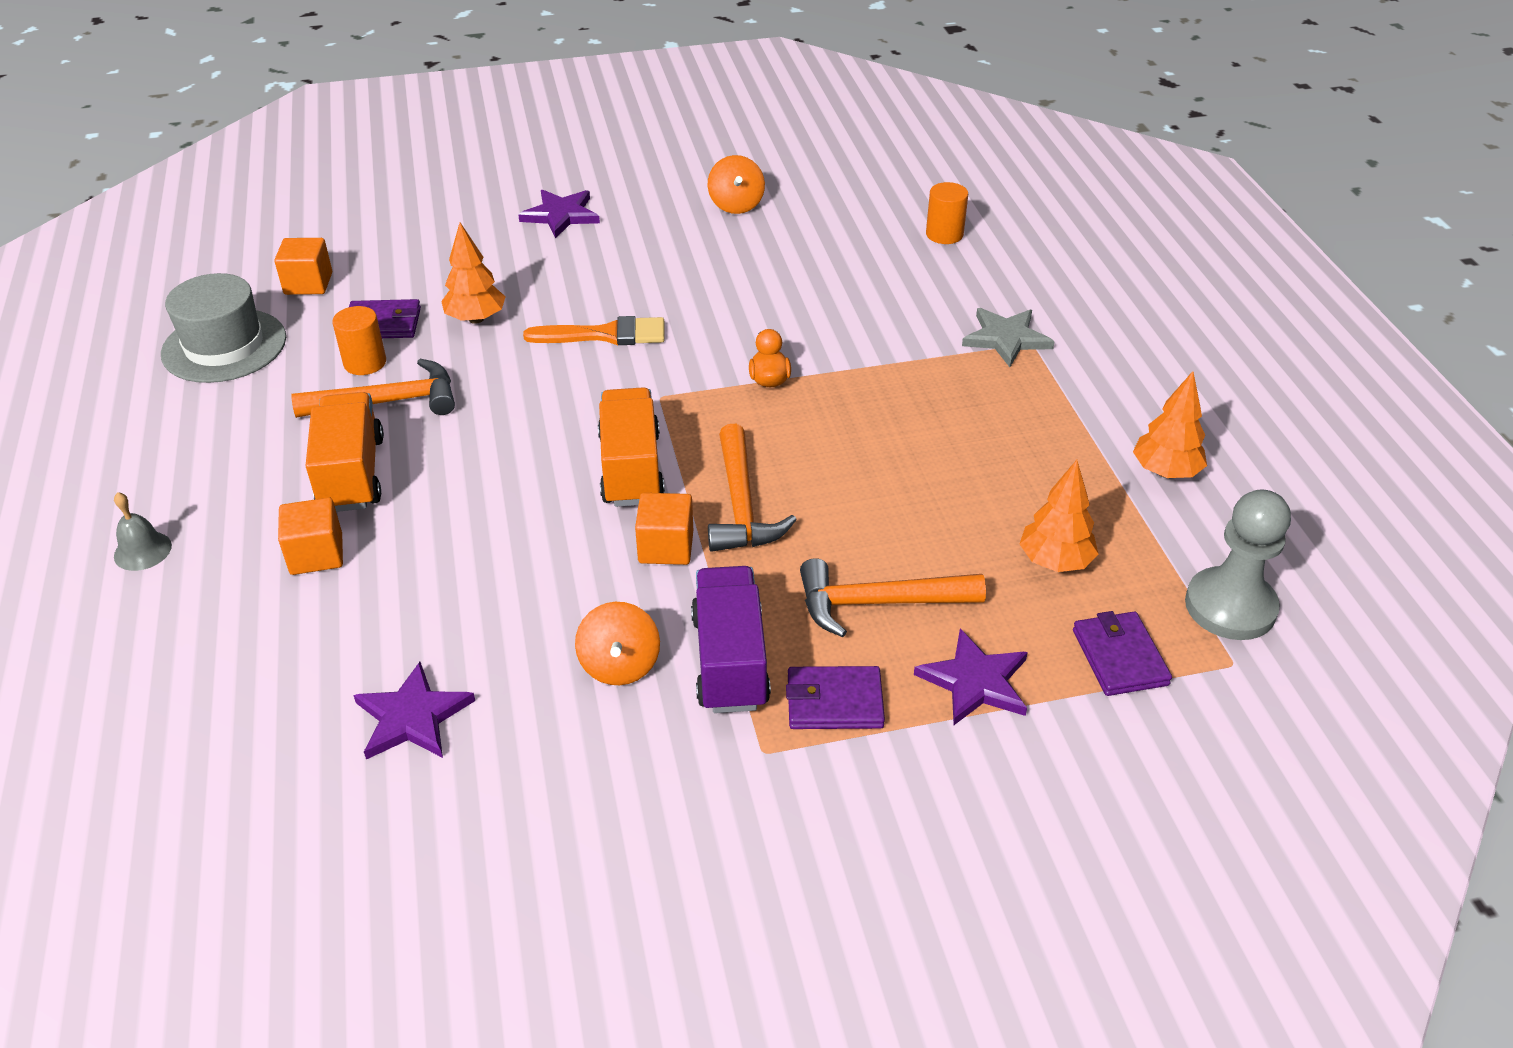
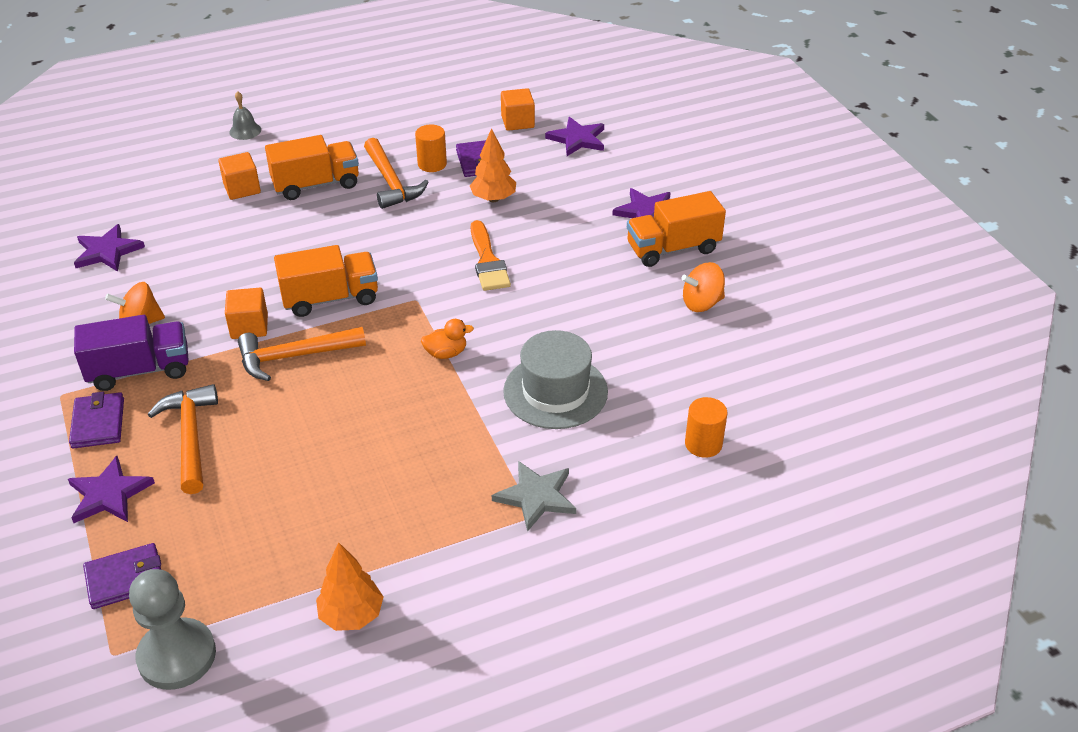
camera: 80 degrees right, 0 degrees up
grey hat [161,273,286,383] -> grey hat moved to [503,330,608,429]
orange tree [1020,460,1098,572] -> none
none -> purple star [545,117,604,156]
none -> orange truck [627,191,726,267]

